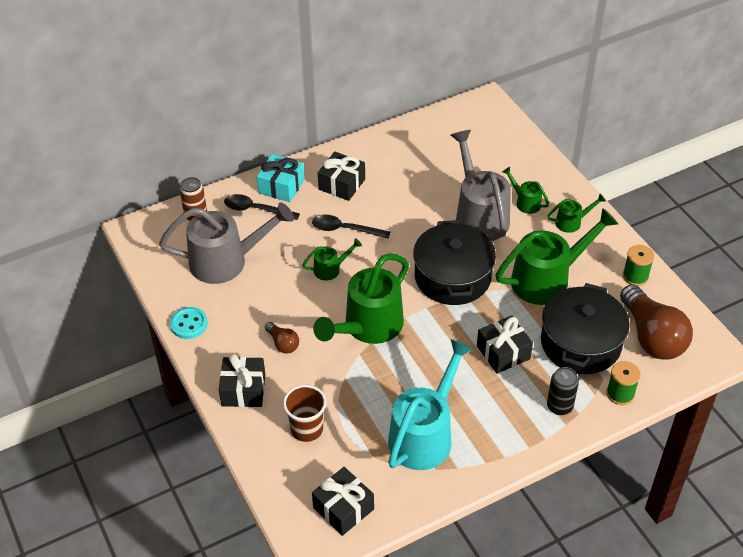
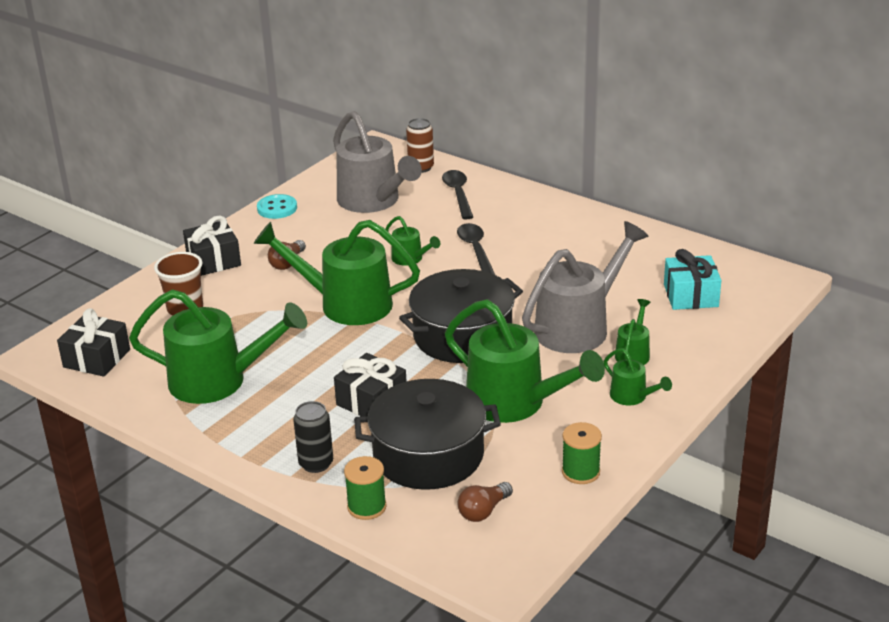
camera: 65 degrees right, 15 degrees down
turquoise gift [257,154,304,202] -> turquoise gift moved to [664,249,721,310]
black gift [318,152,365,201] -> none
turquoise watering can [388,339,473,470] -> green watering can [129,289,307,404]
brown light bulb [620,284,693,360] -> brown light bulb [457,482,513,522], size x0.47

